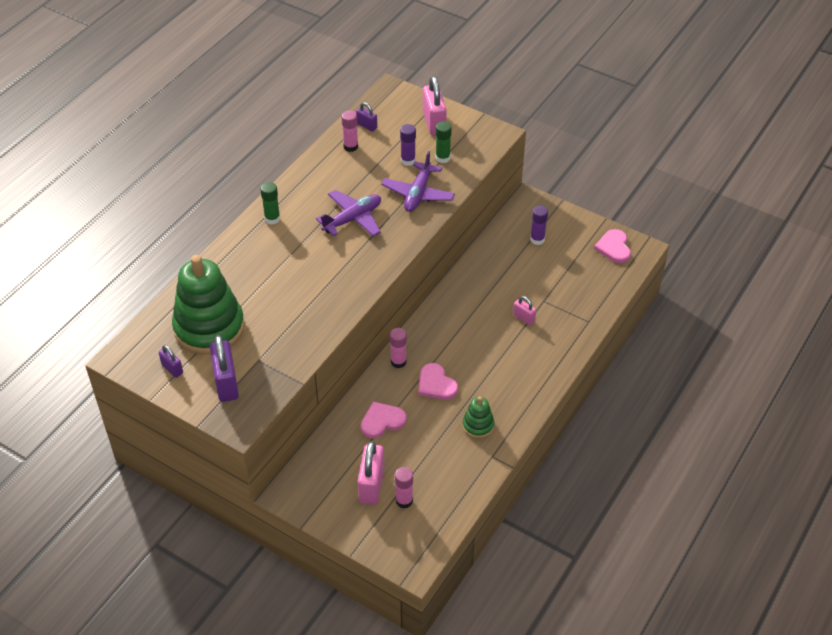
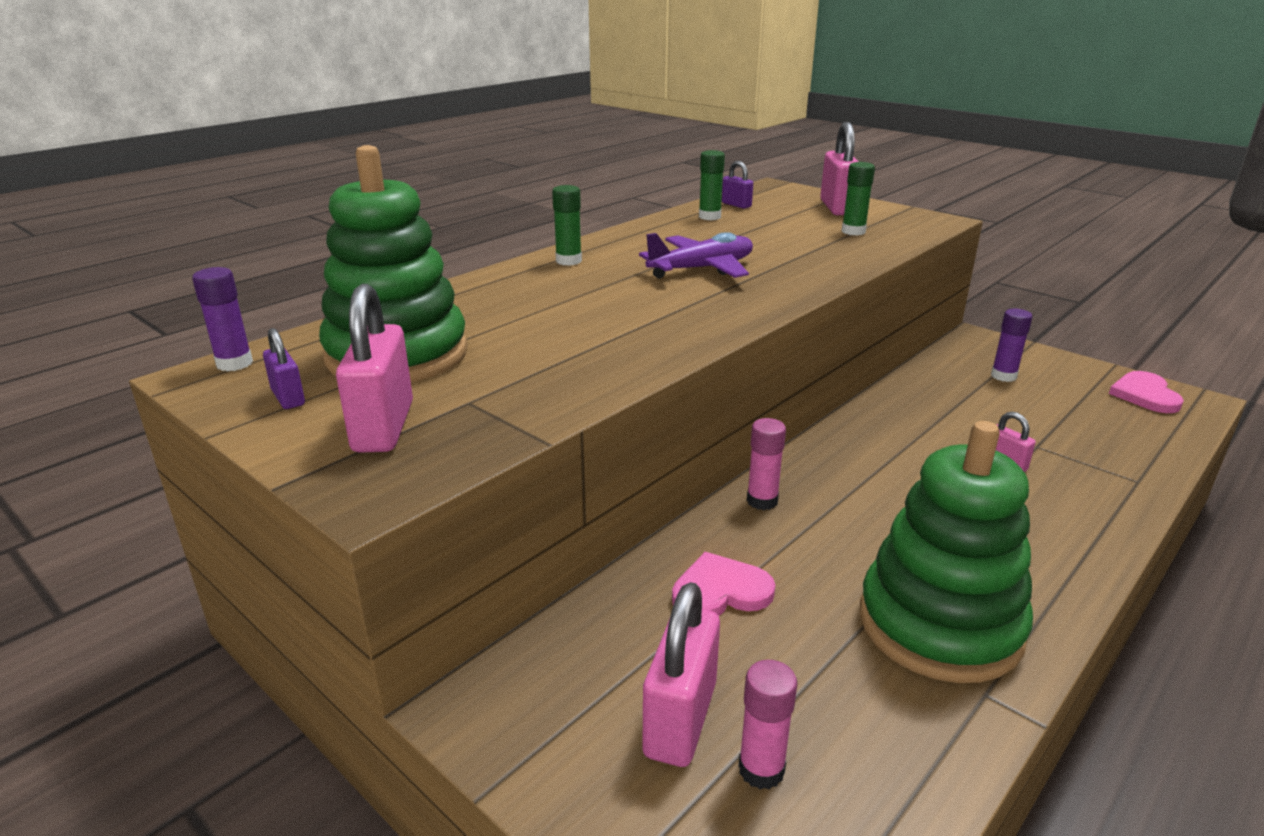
camera: 10 degrees right, 20 degrees down
purple padlock [210,335,239,402] -> pink padlock [336,284,413,453]
pink glue stick [341,110,358,152] -> green glue stick [699,150,725,220]
purple plane [381,151,455,212] -> none
purple glue stick [400,124,416,166] -> purple glue stick moved to [192,267,253,371]
pink heart [418,363,458,400] -> none
green stacking toy [462,396,494,438] -> green stacking toy [860,421,1033,683], size x2.18

